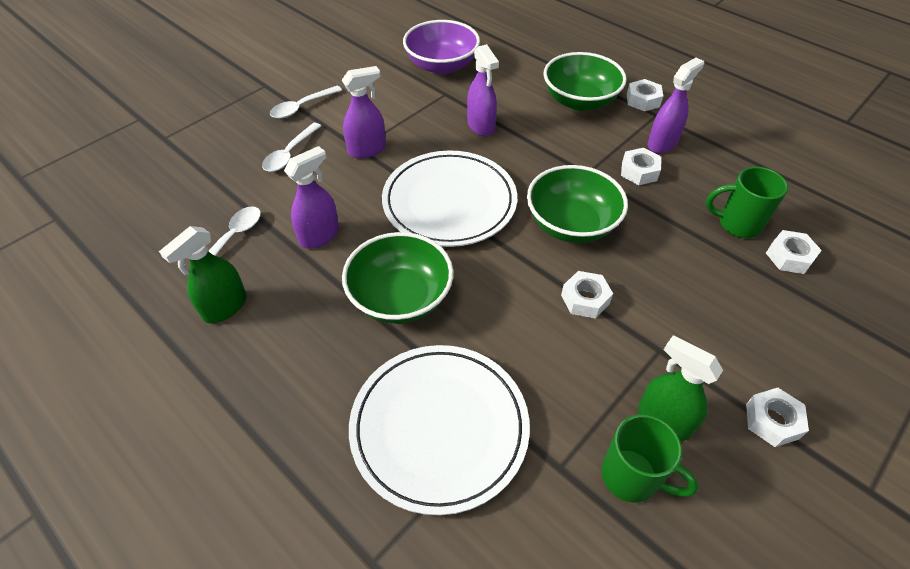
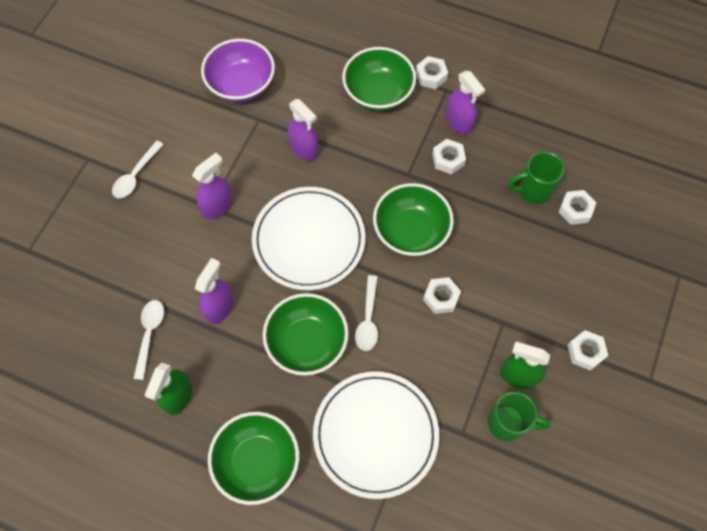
camera: 20 degrees left, 15 degrees up
white spoon [262,123,321,172] -> white spoon moved to [355,275,378,351]
purple spray bottle [648,58,704,153] -> purple spray bottle turned 120 degrees clockwise [446,71,485,134]
none -> green bowl [208,412,299,505]

